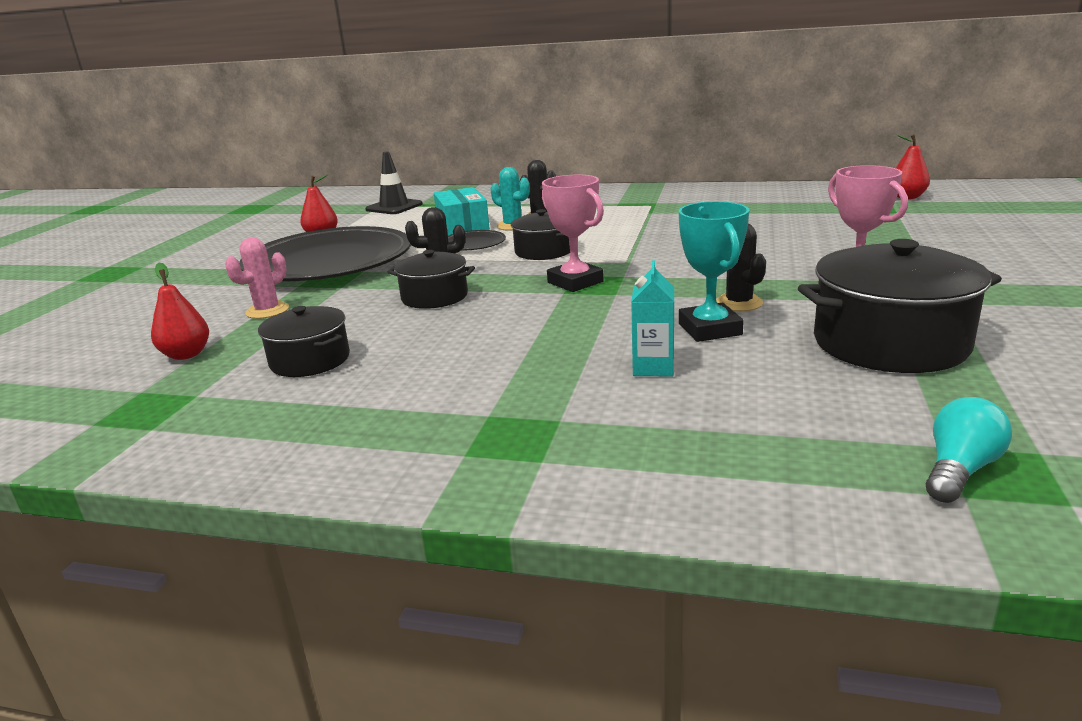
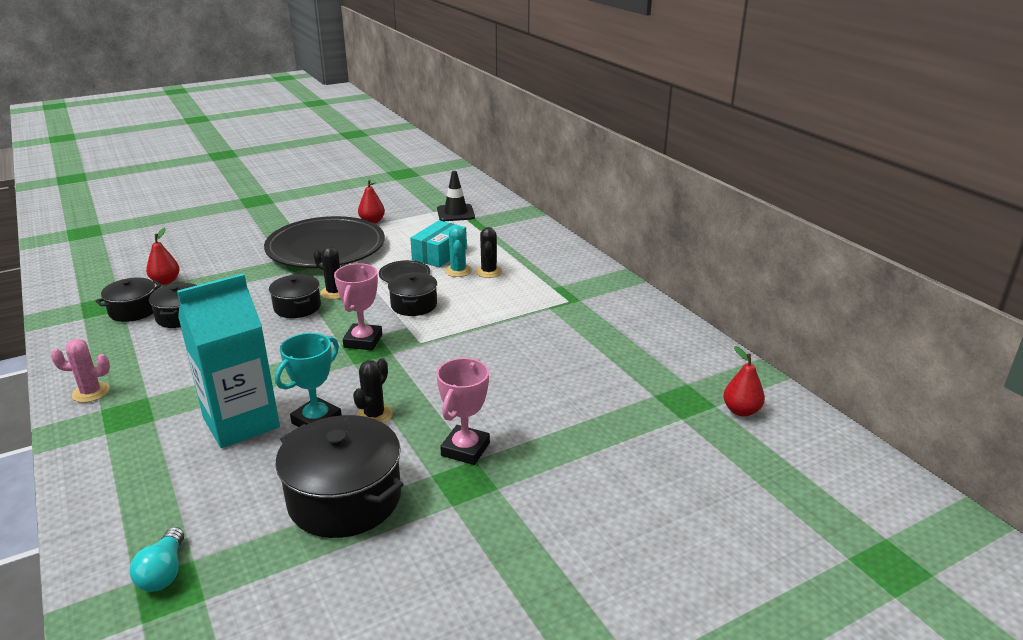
camera: 45 degrees right, 5 degrees up
pink cactus [225,238,289,319] -> pink cactus moved to [51,339,110,403]
turquoise carton [631,260,675,376] -> turquoise carton [177,273,280,448], size x2.24
turquoise light bulb [926,397,1012,503] -> turquoise light bulb turned 90 degrees clockwise [130,527,184,592]
none -> black pot [96,277,161,322]

